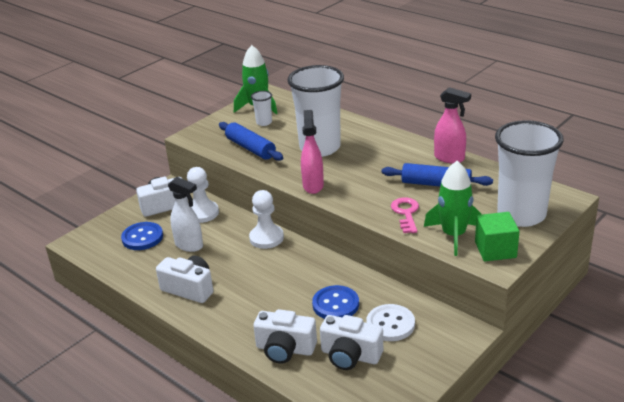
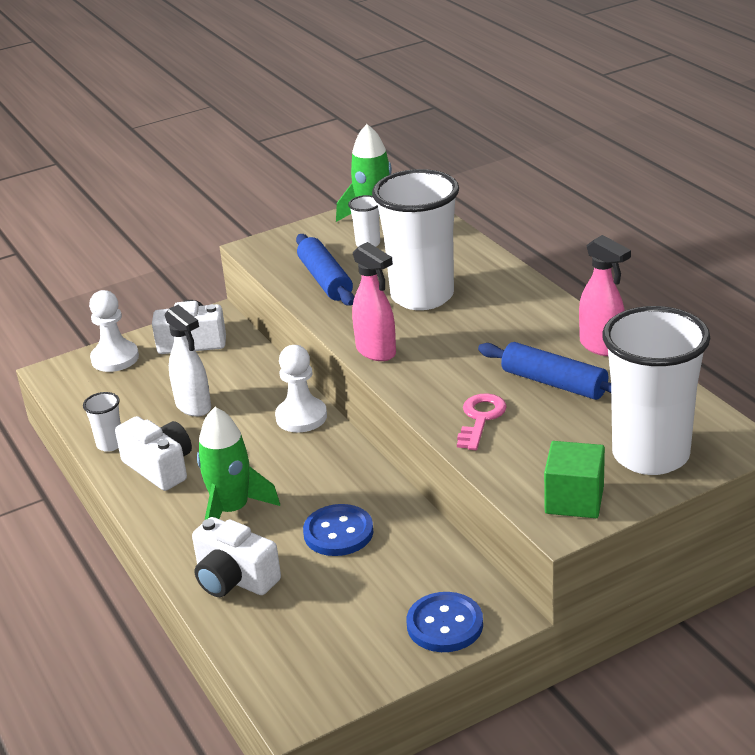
camera: 20 degrees right, 0 degrees up
blue button [121,222,163,250] -> blue button moved to [407,592,483,652]
white pawn [187,167,219,223] -> white pawn moved to [89,290,139,372]
pink spray bottle [301,110,324,194] -> pink spray bottle turned 120 degrees clockwise [352,242,396,361]
white camera [320,315,383,370] -> none
white button [366,304,415,341] -> none
green rocket [424,161,482,256] -> green rocket moved to [197,407,280,520]
none -> white cup [83,392,121,452]

